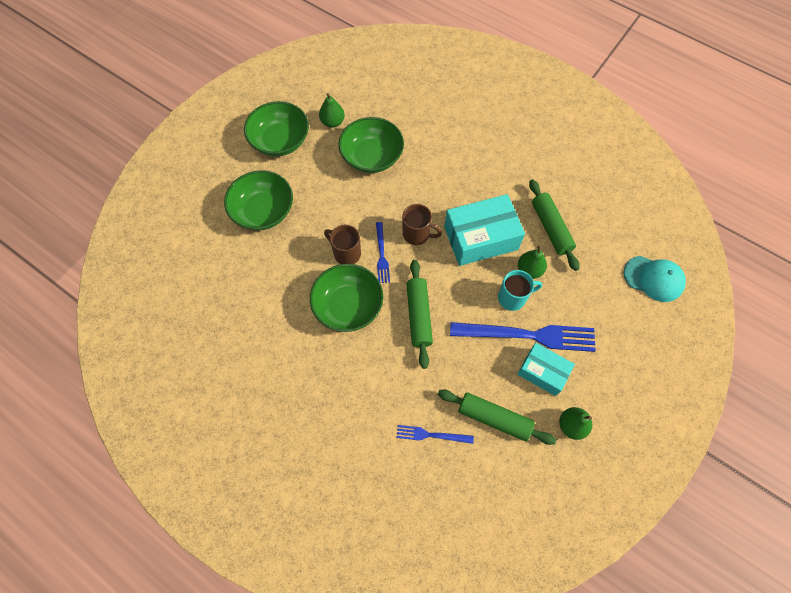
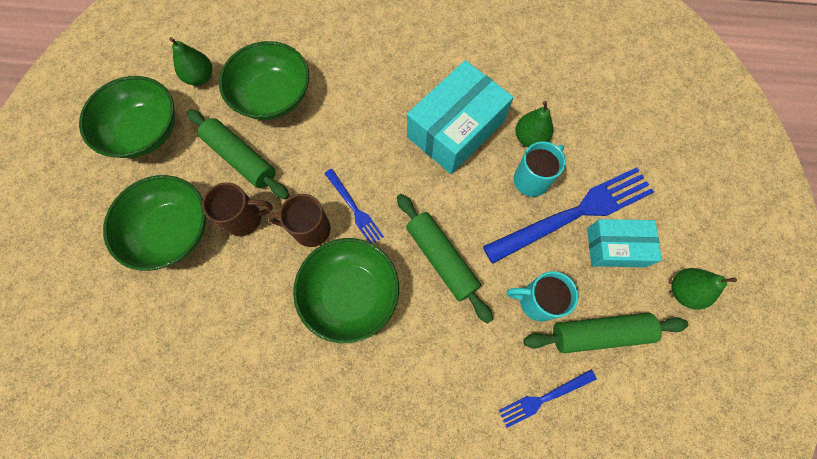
camera: 30 degrees left, 5 degrees up
brown mug [402,204,442,245] -> brown mug moved to [202,182,273,236]
green rolling pin [529,179,580,271] -> green rolling pin moved to [187,109,289,200]
turquoise cap [624,256,686,302] -> none
none -> turquoise mug [506,271,579,321]

